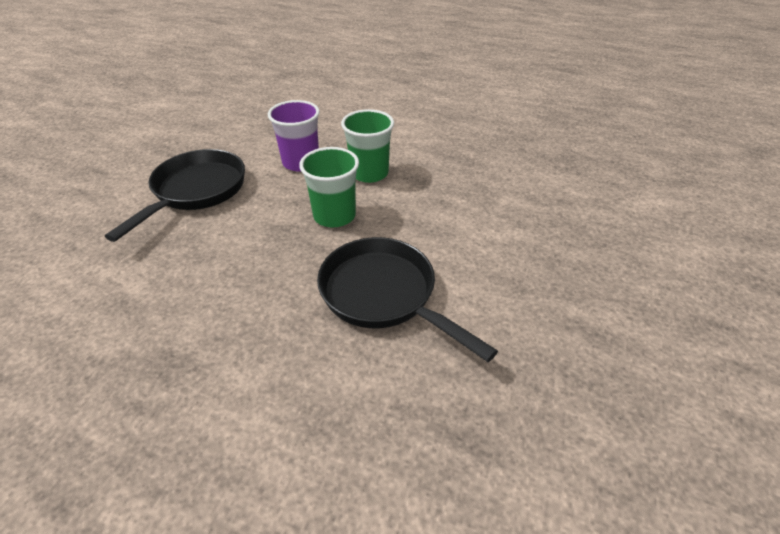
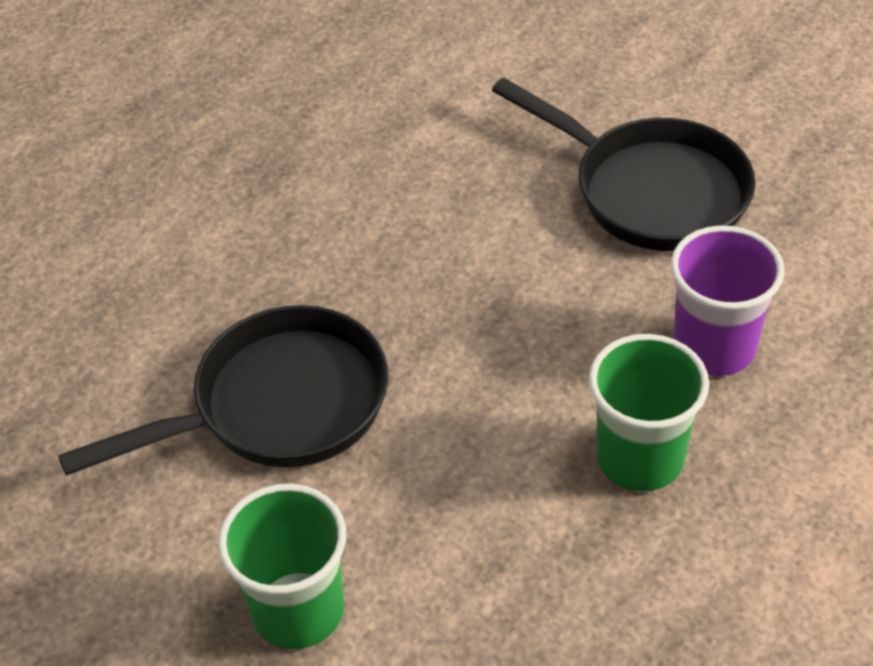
camera: 110 degrees right, 5 degrees up
green cup [299,147,359,228] -> green cup moved to [218,484,346,649]

